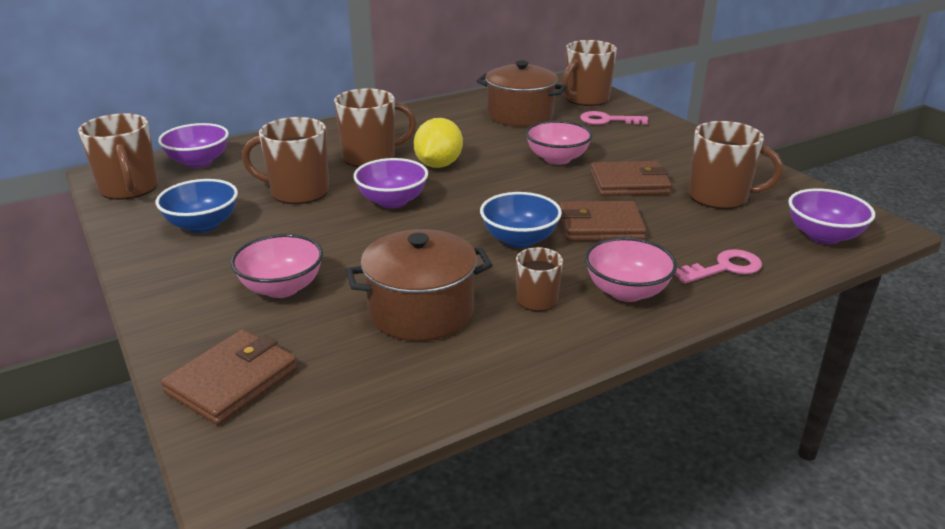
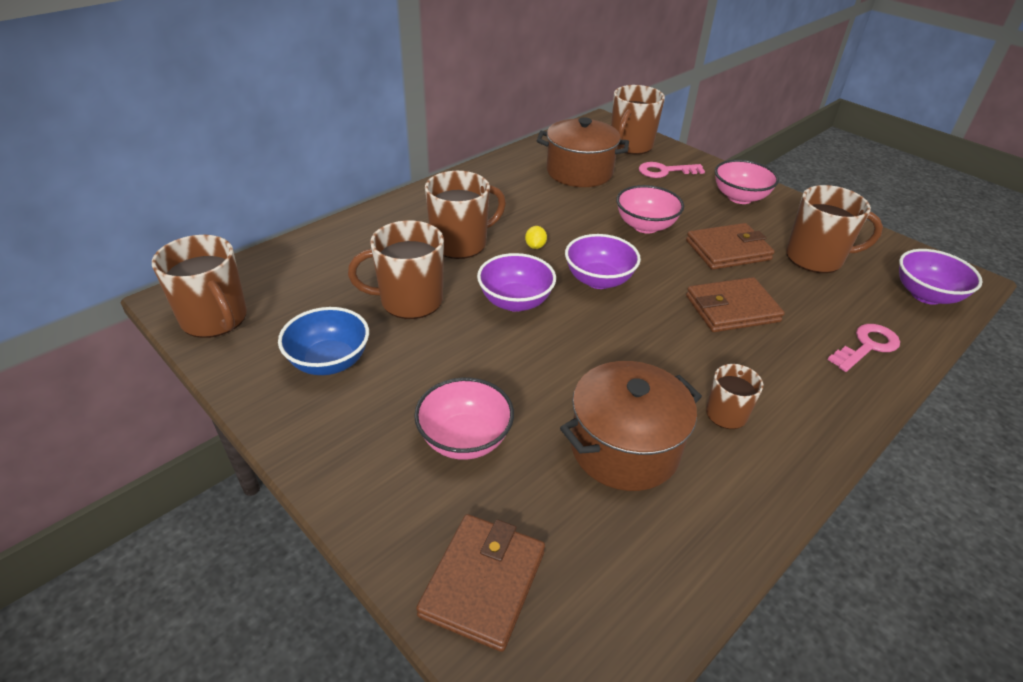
camera: 15 degrees left, 10 degrees up
purple bowl [158,123,229,168] -> purple bowl moved to [565,234,641,289]
yellow lemon [414,118,463,168] -> yellow lemon [525,226,547,249], size x0.44
blue bowl [480,192,562,248] -> none
pink bowl [585,237,677,302] -> pink bowl moved to [715,160,779,204]

